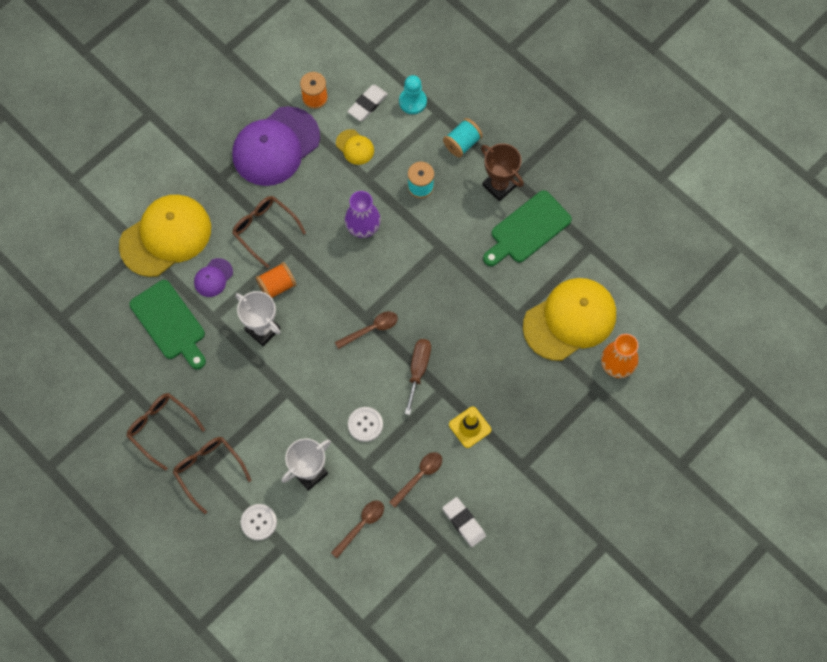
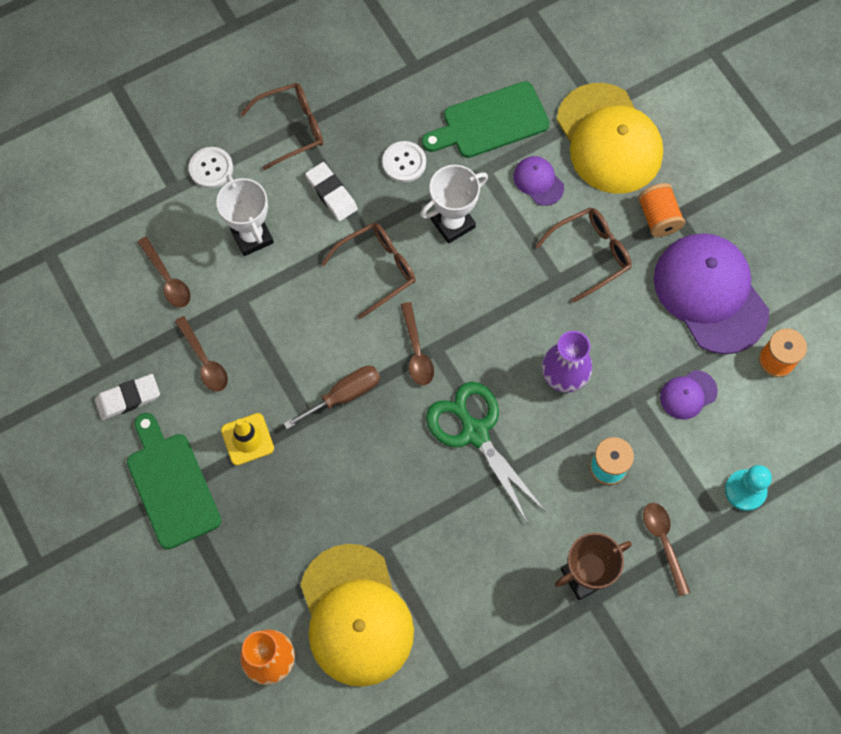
camera: 105 degrees right, 0 degrees up
brown glasses [127,393,205,471] -> brown glasses moved to [321,223,416,319]
orange spool [256,262,296,298] -> orange spool moved to [638,183,685,237]
yellow cap [336,129,374,165] -> purple cap [660,370,718,420]
white eraser [347,85,388,121] -> white eraser moved to [305,162,358,221]
white button [348,407,383,442] -> white button moved to [382,141,426,183]
brown screwdriver [405,339,431,415] -> brown screwdriver turned 60 degrees counterclockwise [283,366,380,429]
turquoise spool [443,118,483,158] -> brown spoon [643,503,690,596]
green cutting board [483,190,572,266] -> green cutting board moved to [127,413,221,549]
none -> green scissors [426,382,546,524]

